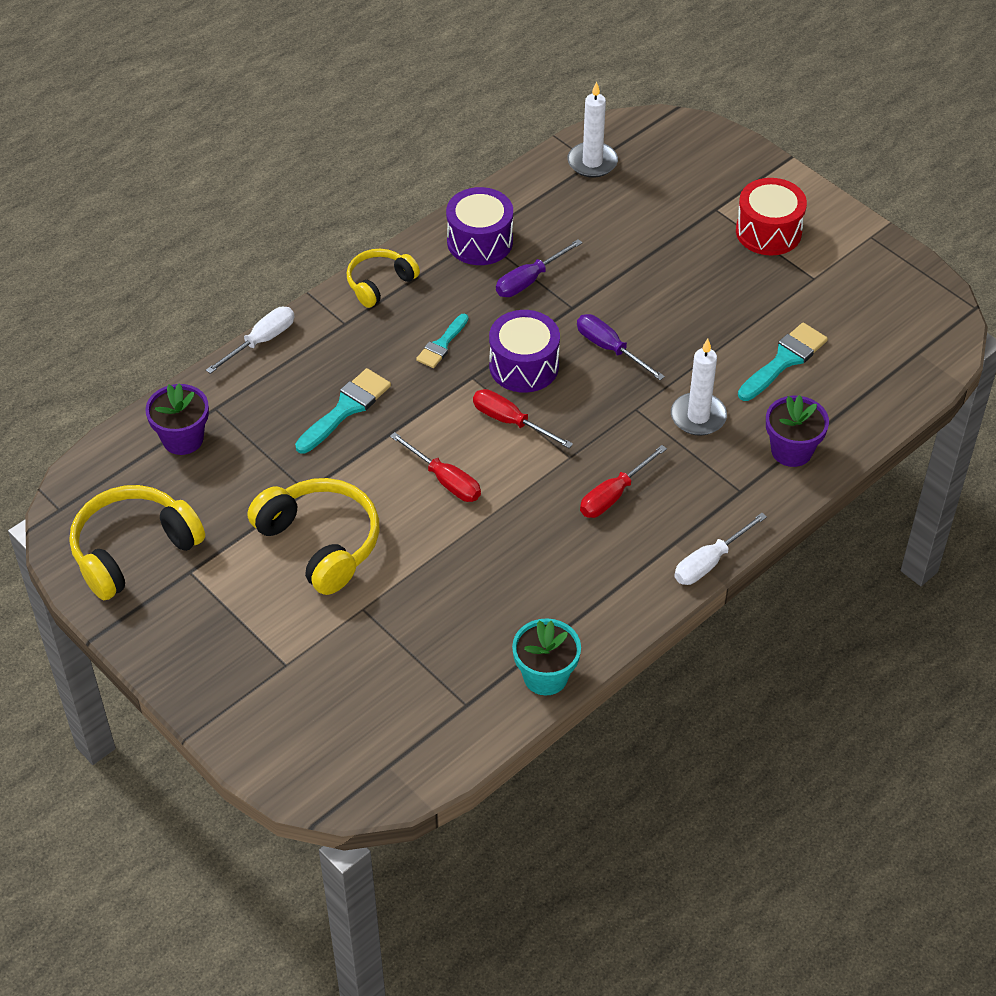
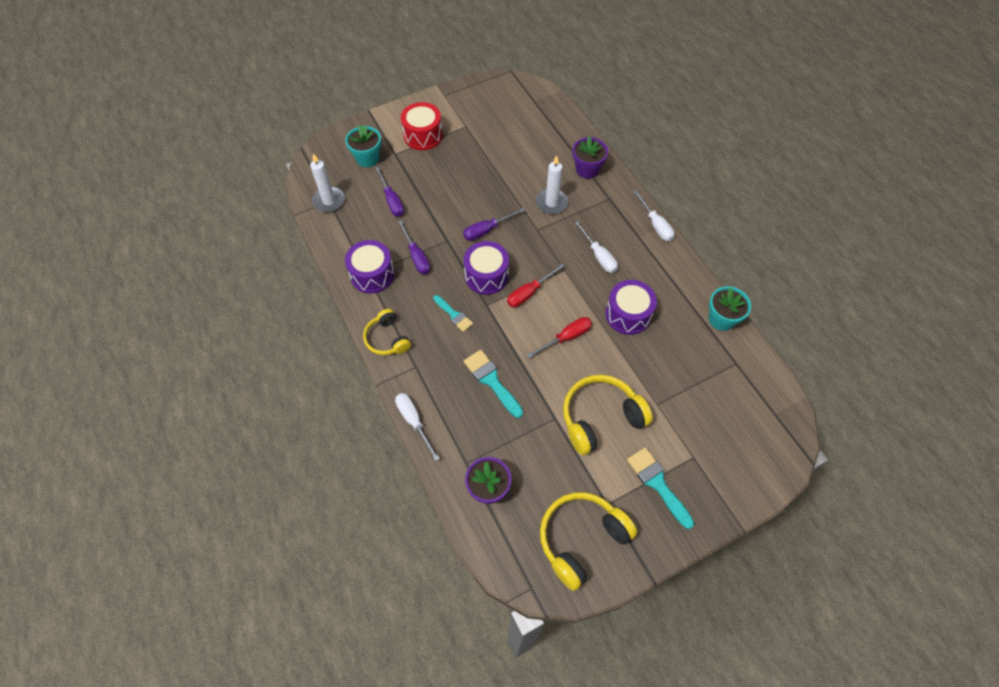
camera: 75 degrees left, 10 degrees up
yellow headphones [69,485,205,600] -> yellow headphones turned 75 degrees clockwise [540,492,637,591]
red screwdriver [580,445,667,518] -> white screwdriver [574,220,618,273]
turquoise brush [738,323,828,401] -> turquoise brush moved to [627,447,694,529]
none -> turquoise flower pot [345,125,381,167]
none -> purple screwdriver [375,166,404,216]
none -> purple drum [605,280,657,335]

